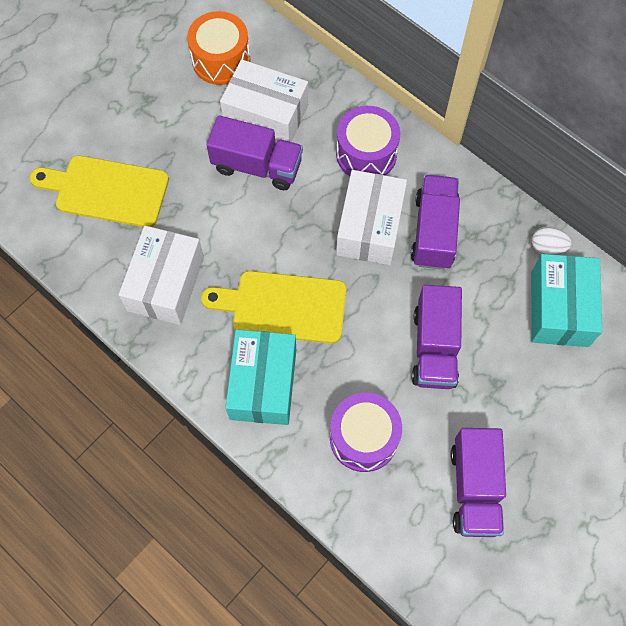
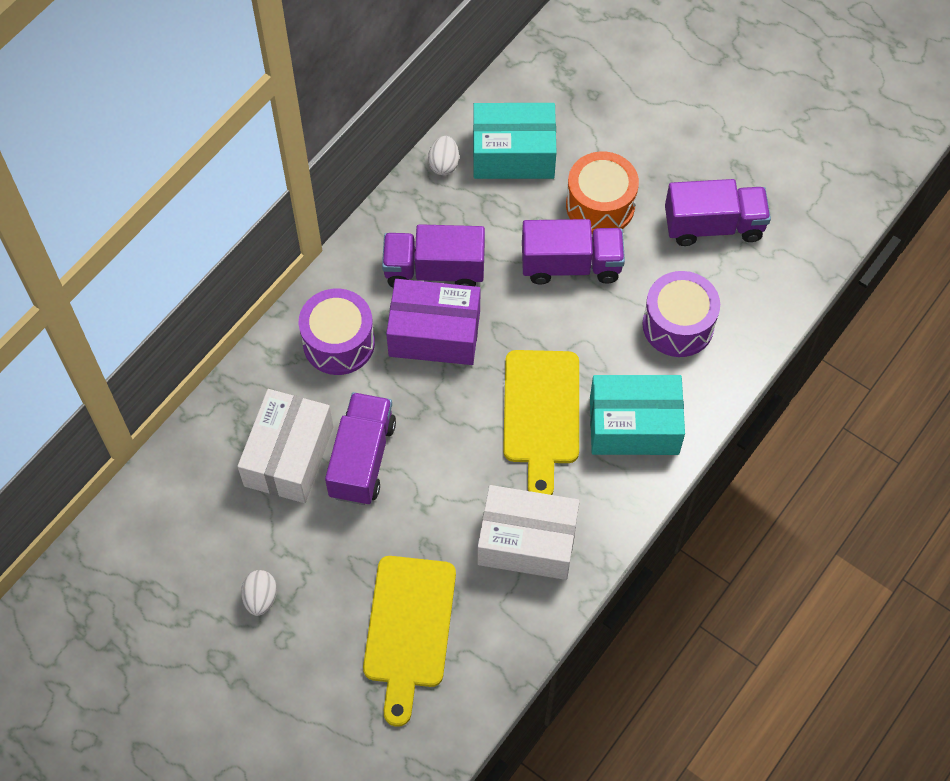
camera: 95 degrees left, 5 degrees down
orange drum [187,11,250,85] -> orange drum moved to [566,152,639,234]
white box [336,170,407,265] -> purple box [386,279,480,365]
none -> white egg [241,570,277,616]

